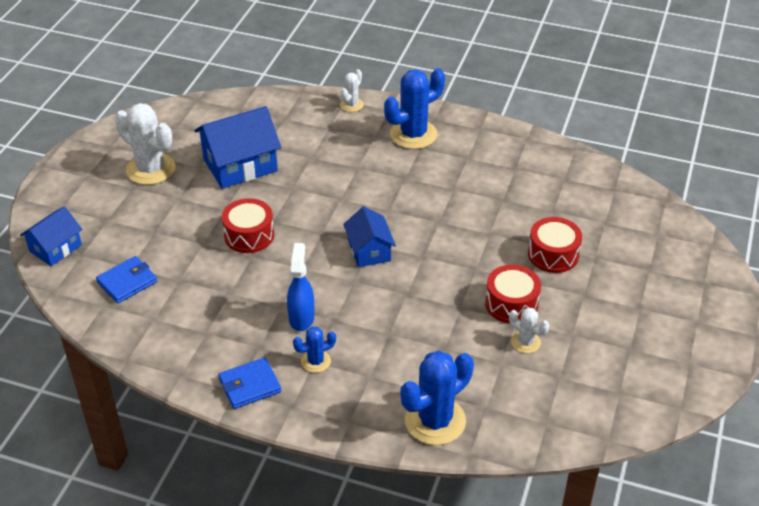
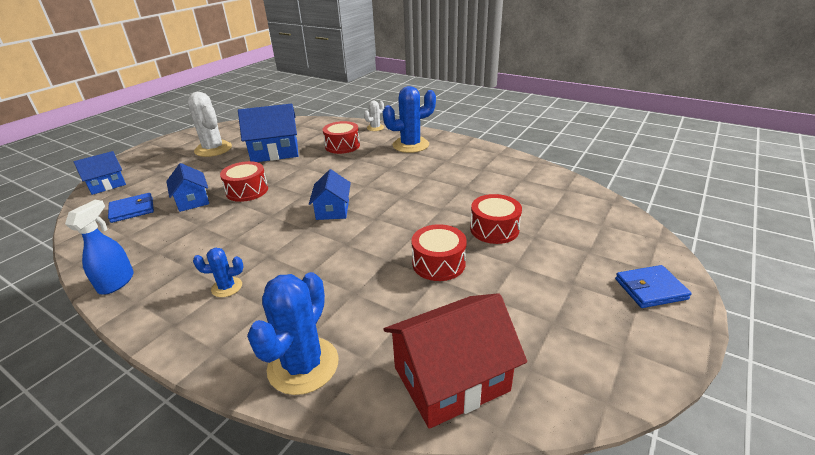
camera: 15 degrees right, 10 degrees down
blue wallet [218,357,281,409] -> blue wallet moved to [615,265,692,308]
blue spray bottle [287,243,315,331] -> blue spray bottle moved to [65,200,134,295]
blue cactus [400,351,474,445] -> blue cactus turned 45 degrees counterclockwise [247,272,339,395]
white cactus [509,307,549,353] -> none
none -> blue house [166,163,209,212]
none -> red drum [323,121,360,154]
none -> red house [384,293,527,429]

